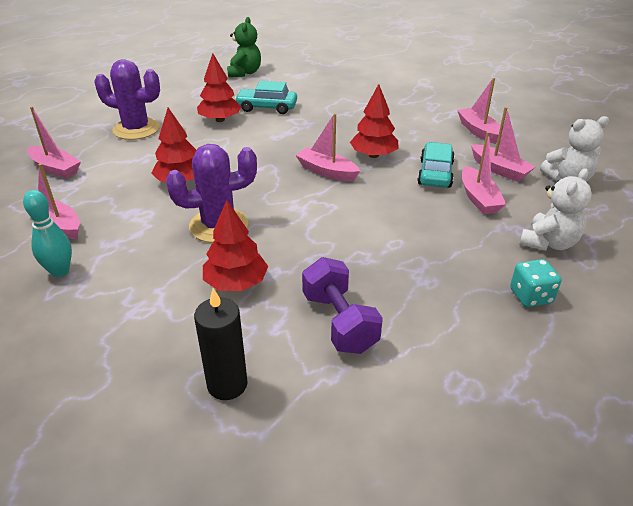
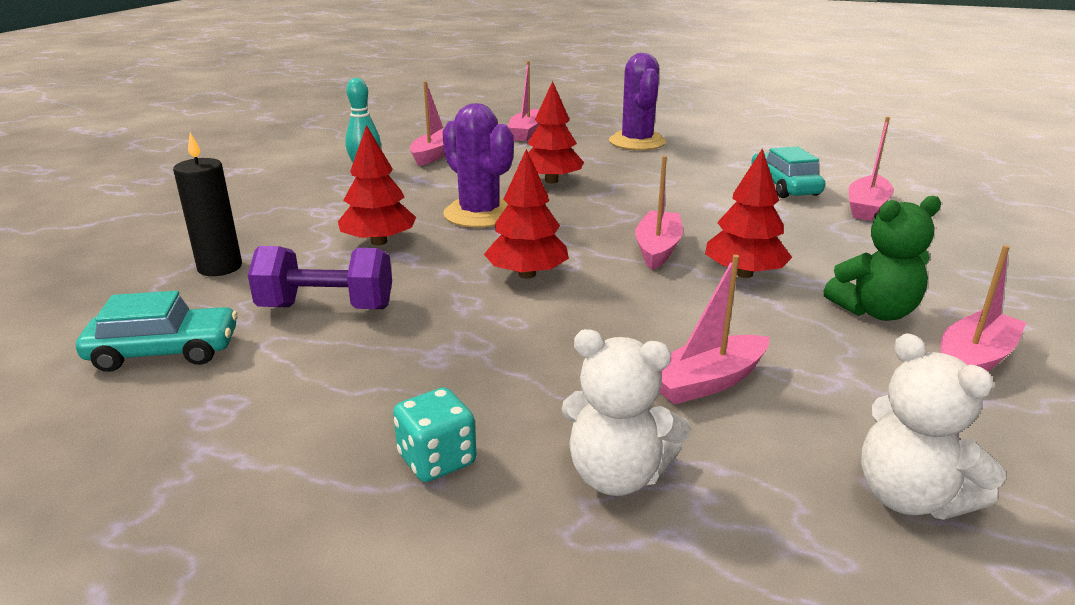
camera: 70 degrees right, 10 degrees down
red tree [197,53,241,122] -> red tree moved to [484,149,569,279]
green teddy bear [227,17,261,77] -> green teddy bear moved to [824,196,941,321]
purple dumbbell [302,257,383,354] -> purple dumbbell turned 45 degrees clockwise [248,246,392,309]
turquoise car [417,142,455,188] -> turquoise car moved to [76,291,238,372]
pink boat [471,107,535,182] -> pink boat moved to [849,117,894,221]

